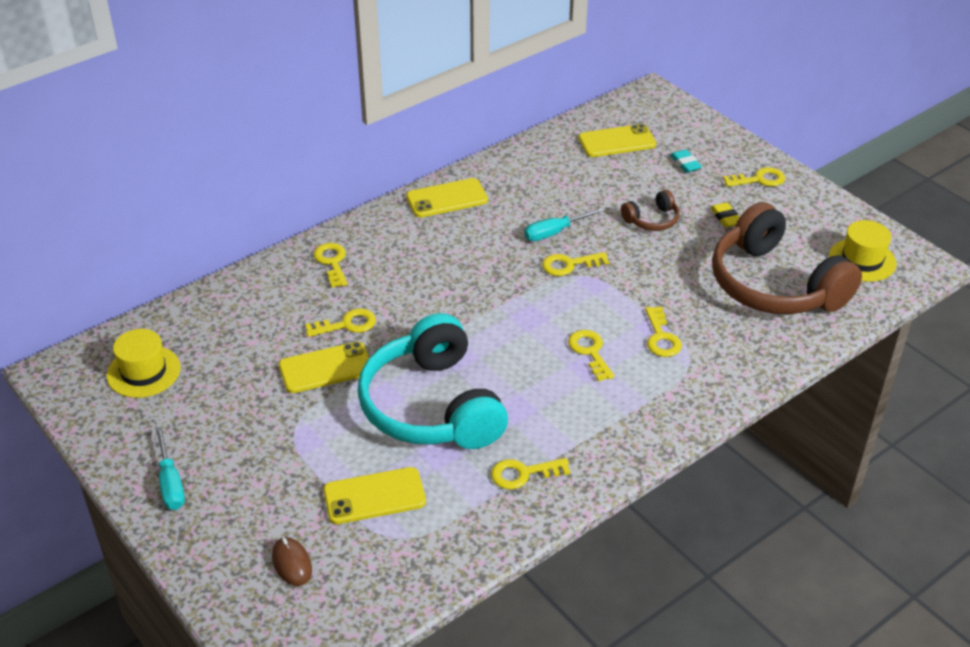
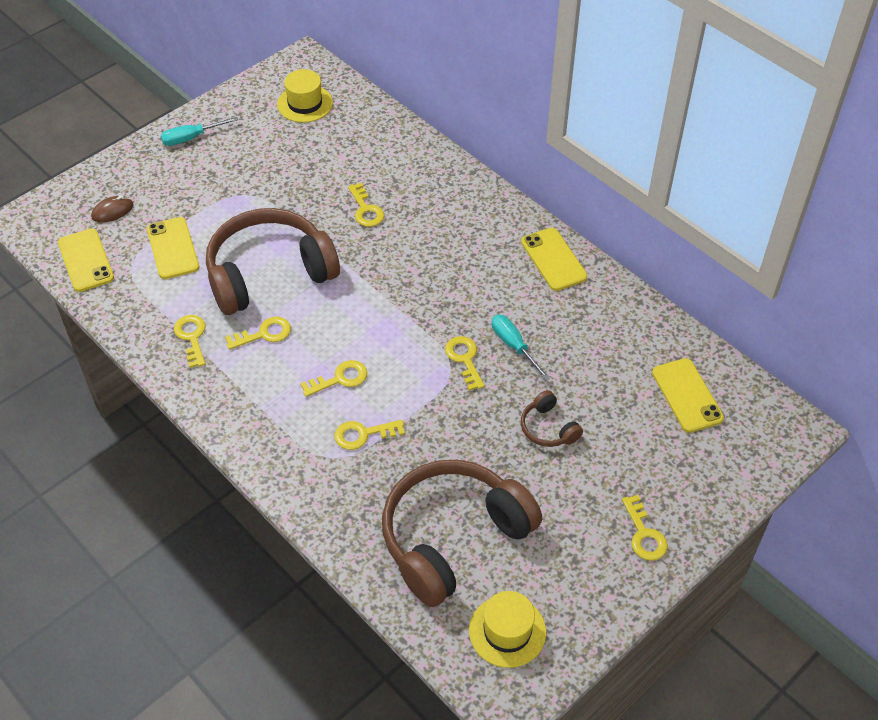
camera: 85 degrees right, 10 degrees up
yellow phone [279,342,369,393] -> yellow phone moved to [58,229,114,292]
yellow key [314,243,348,288] -> yellow key moved to [225,317,291,350]
turquoise headphones [357,313,508,449] -> brown headphones [206,208,340,315]
turquoise eraser [670,149,702,173] -> none
yellow eraser [710,202,740,227] -> none

